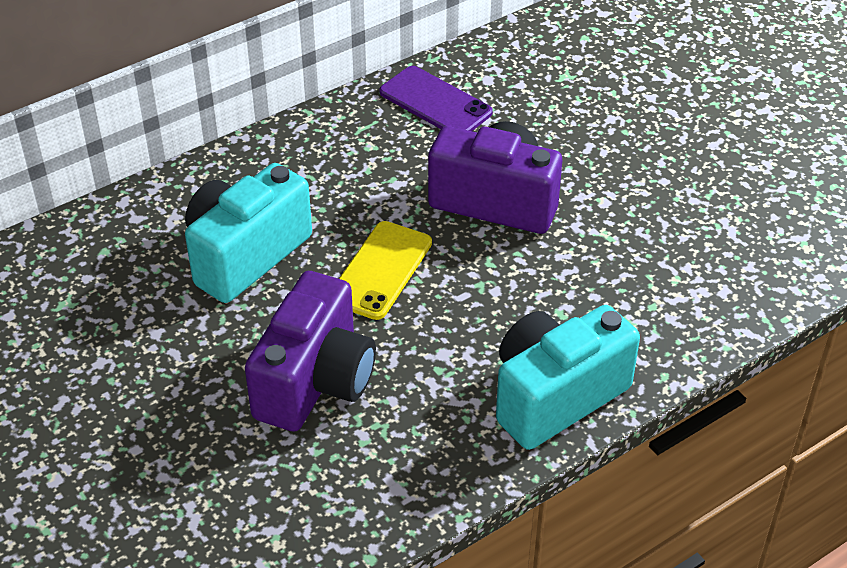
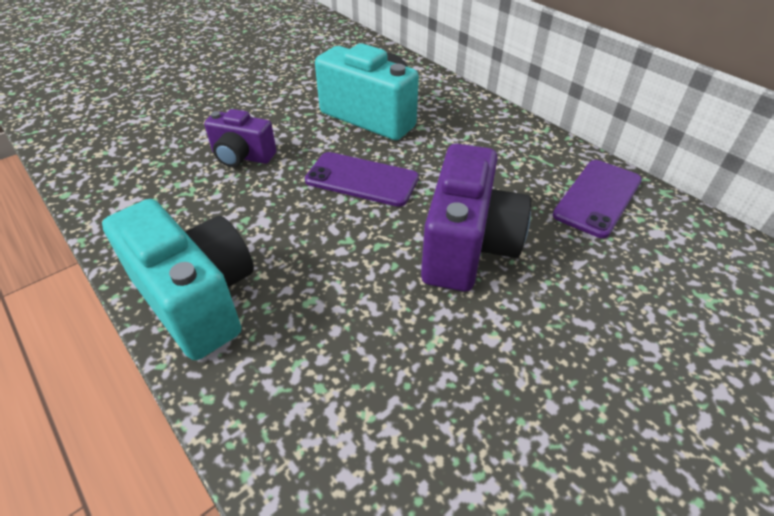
camera: 85 degrees right, 0 degrees up
purple camera [245,271,376,432] -> purple camera [204,109,276,167], size x0.59
yellow phone [339,221,432,320] -> purple phone [305,152,419,207]

